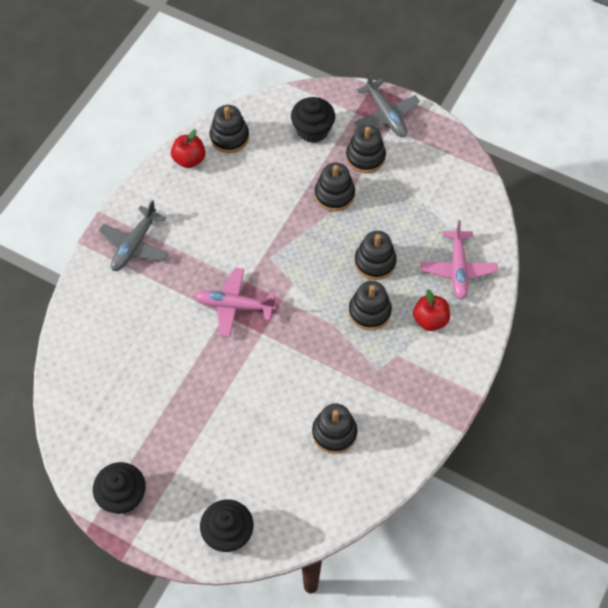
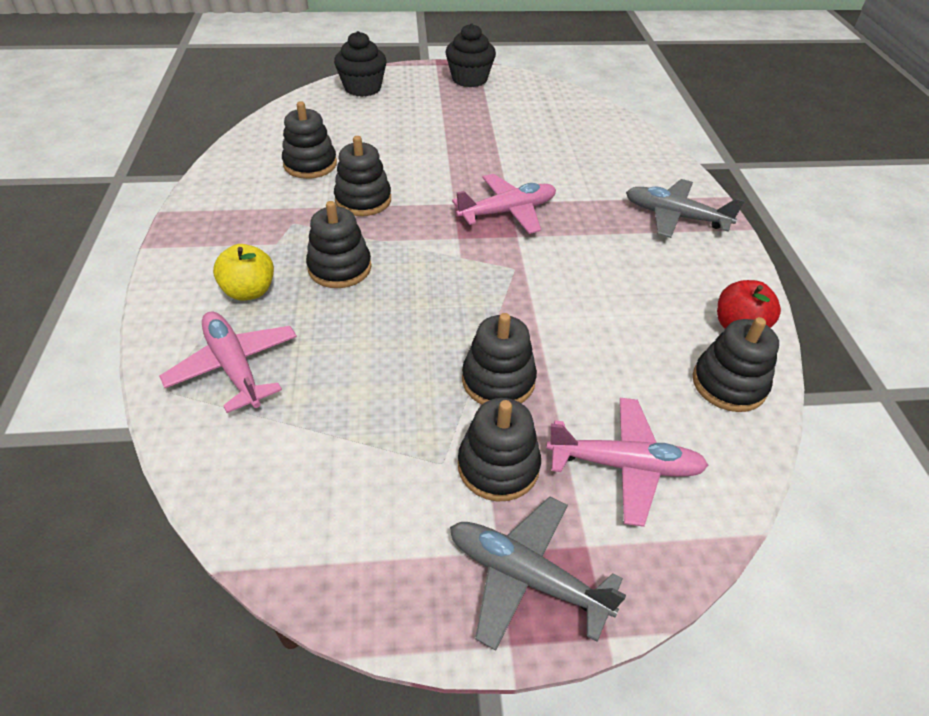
camera: 145 degrees right, 15 degrees down
grey plane [98,200,168,271] -> grey plane turned 60 degrees counterclockwise [626,179,745,238]
black cupcake [291,97,335,143] -> pink plane [546,398,709,527]
black stacking toy [355,231,397,280] -> black stacking toy moved to [334,136,391,216]
red apple [413,289,450,331] -> yellow apple [213,244,274,301]

